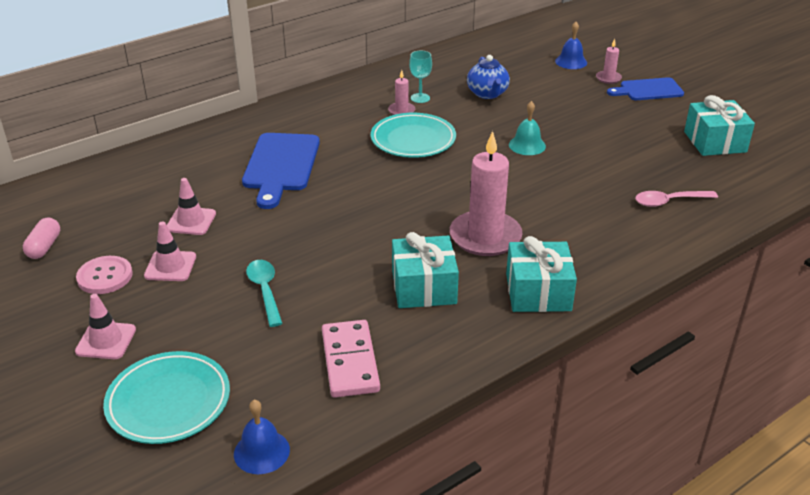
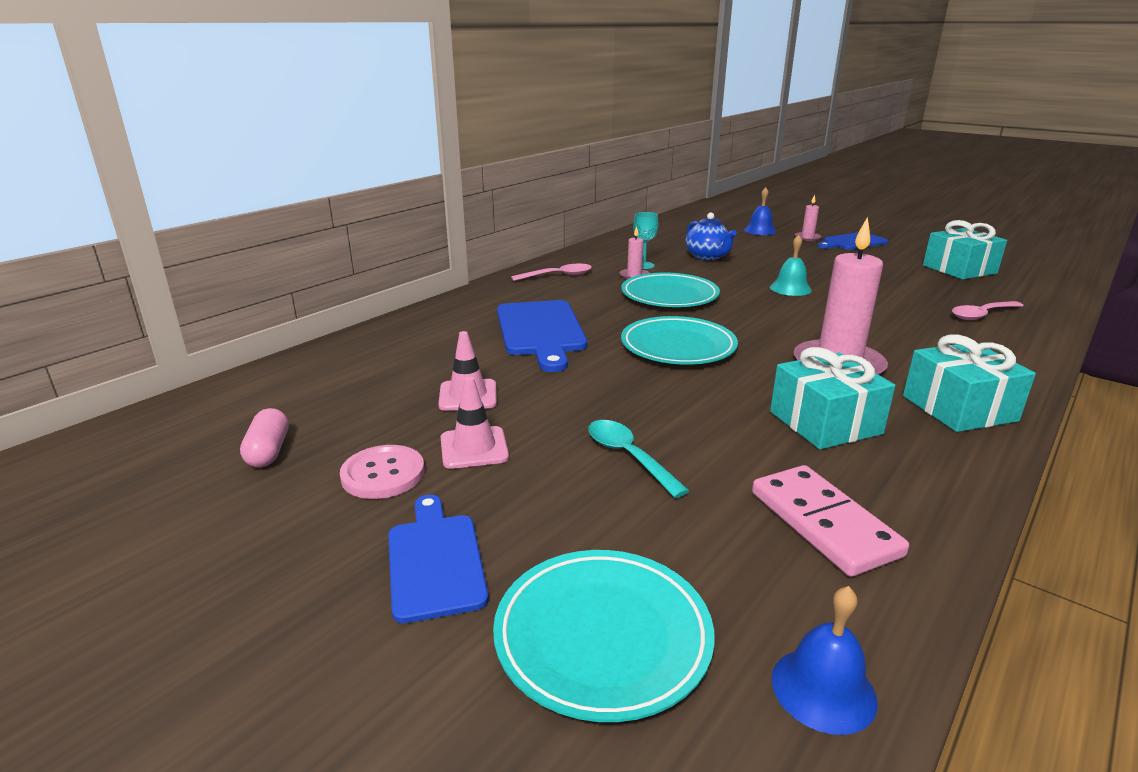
camera: 15 degrees left, 10 degrees down
pink traffic cone [75,294,136,359] -> blue cutting board [388,495,489,623]
none -> pink spoon [511,264,592,281]
none -> turquoise plate [621,316,738,365]

